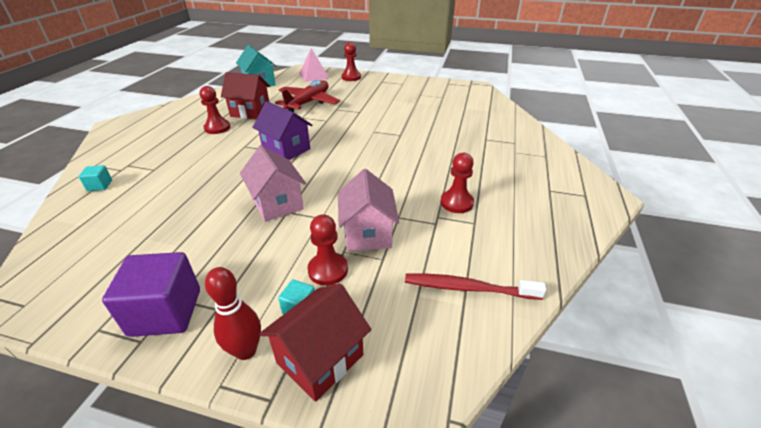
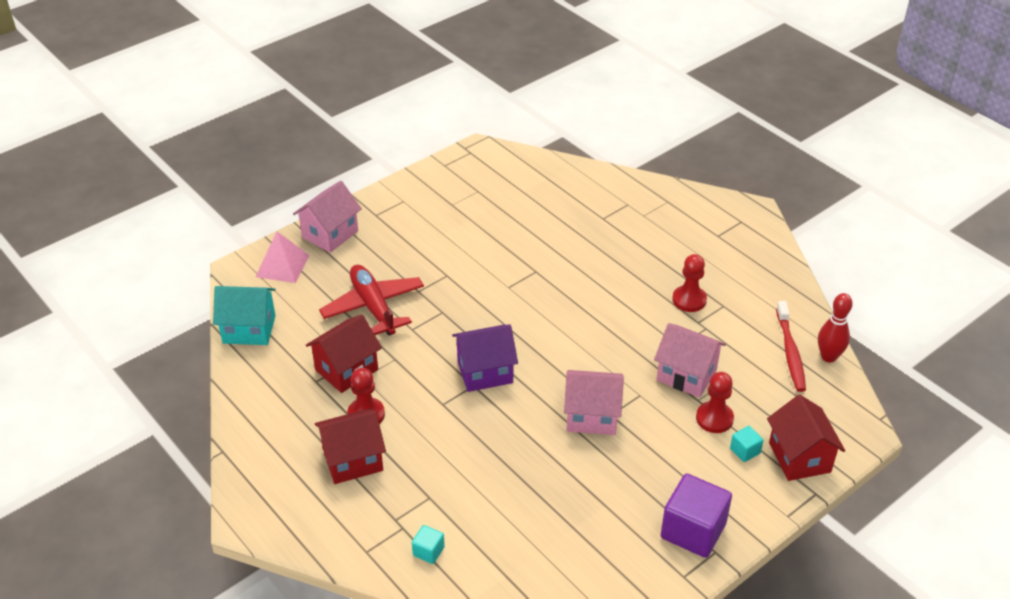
camera: 55 degrees left, 5 degrees up
red bowling pin [205,267,261,360] -> red bowling pin moved to [818,293,853,362]
red pawn [342,42,361,81] -> pink house [293,181,362,253]
red toothbrush [405,274,546,300] -> red toothbrush turned 45 degrees counterclockwise [776,301,806,392]
none -> red house [315,409,386,484]

